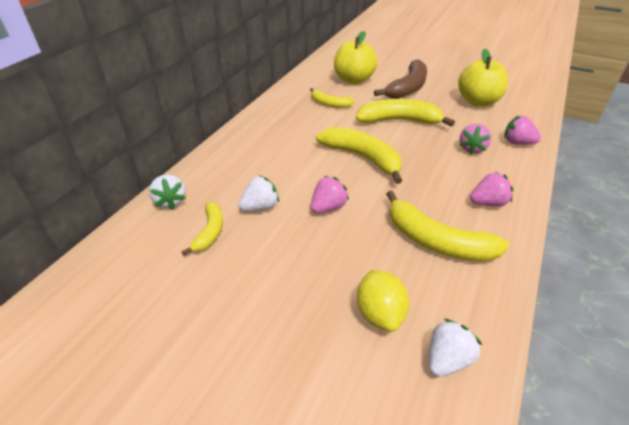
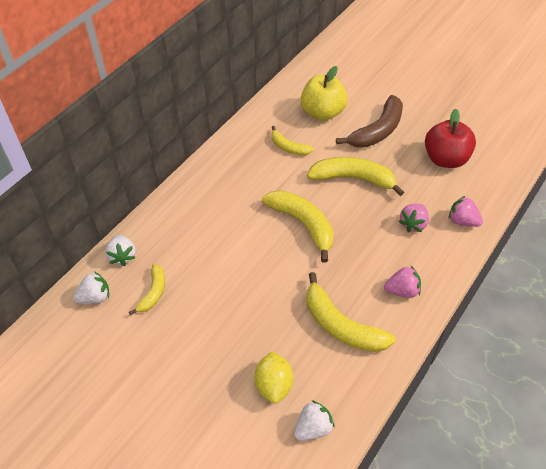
camera: 10 degrees right, 10 degrees up
white strawberry [238,175,279,211] -> white strawberry moved to [73,271,109,304]
pink strawberry [311,176,349,213] -> none
yellow apple [458,49,508,107] -> red apple [425,109,476,168]

